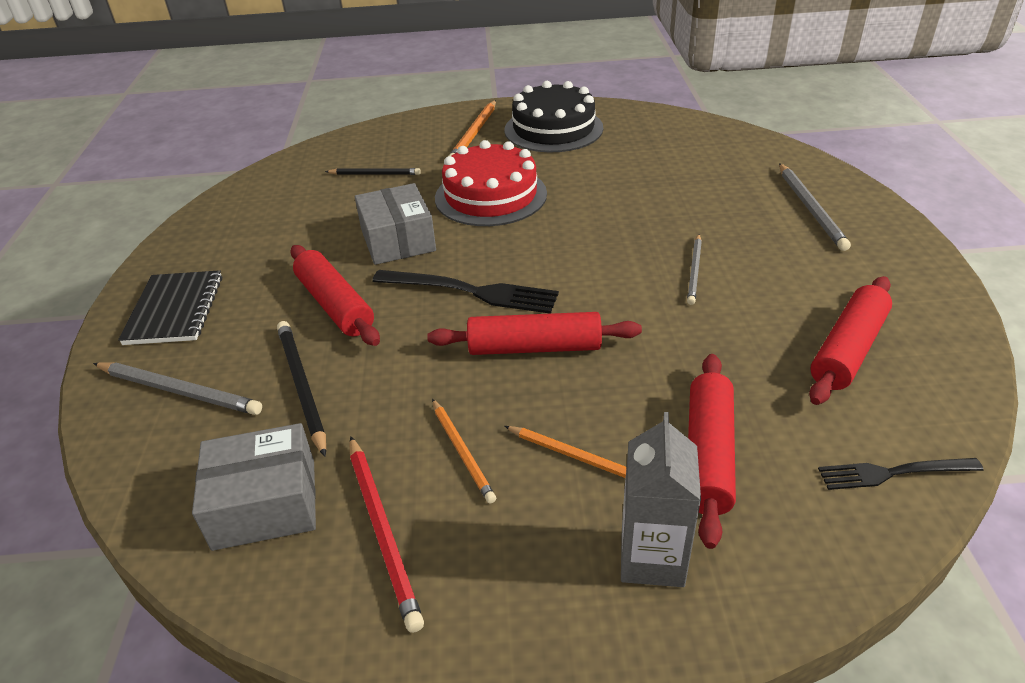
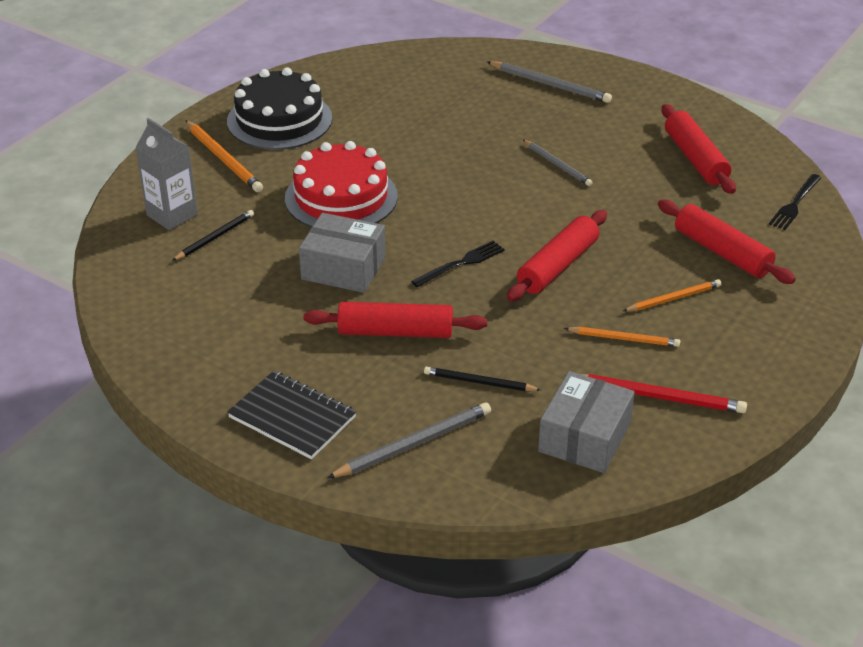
camera: 55 degrees left, 0 degrees up
black pencil [277,321,326,457] -> black pencil [424,367,541,391], size x0.67
black fork [372,270,559,314] -> black fork [411,241,505,287], size x0.62
grey carton [621,412,701,587] -> grey carton moved to [135,118,198,230]

